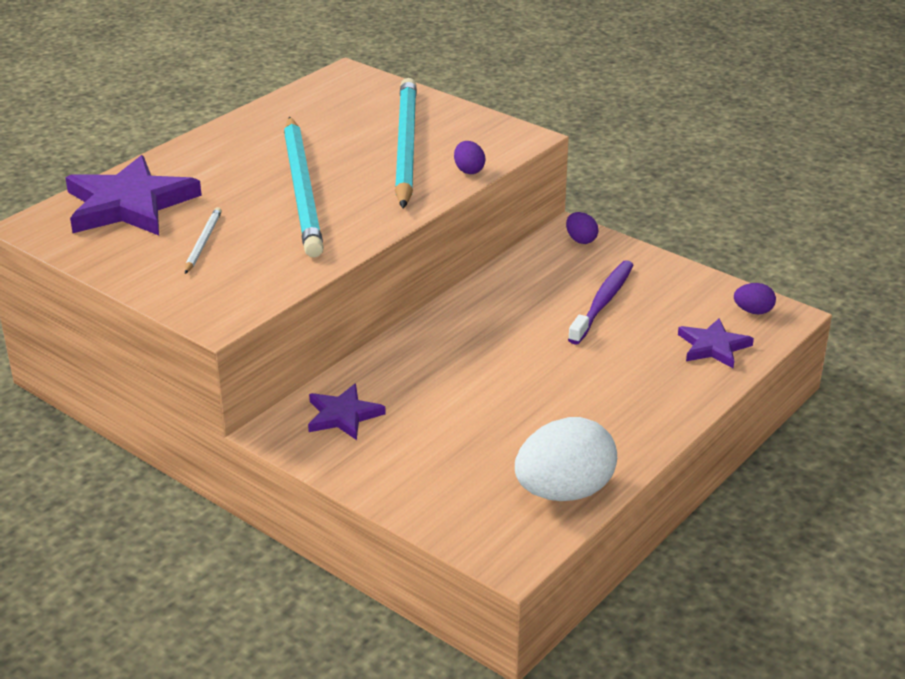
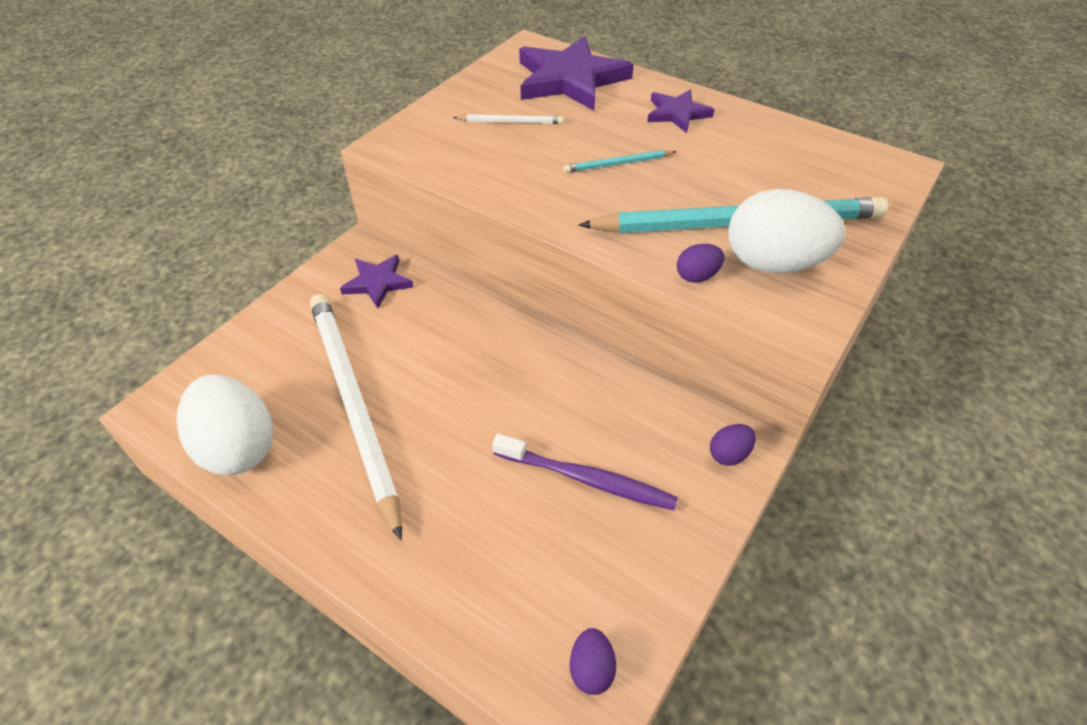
camera: 85 degrees right, 15 degrees up
turquoise pencil [284,117,324,258] -> turquoise pencil [564,150,677,173], size x0.42
purple star [678,318,754,368] -> purple star moved to [647,90,715,133]
none -> white pencil [310,294,402,541]
none -> white egg [728,189,845,273]

